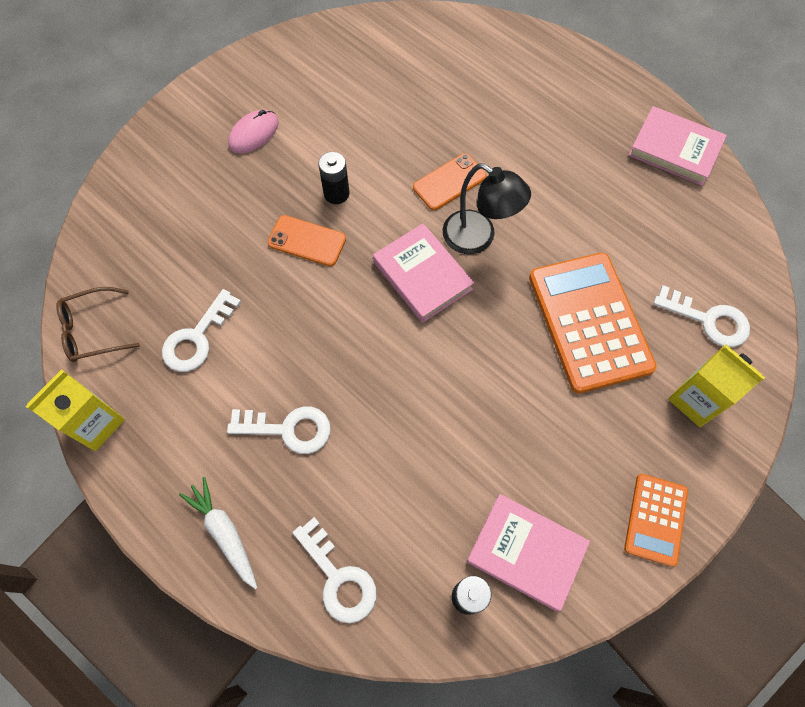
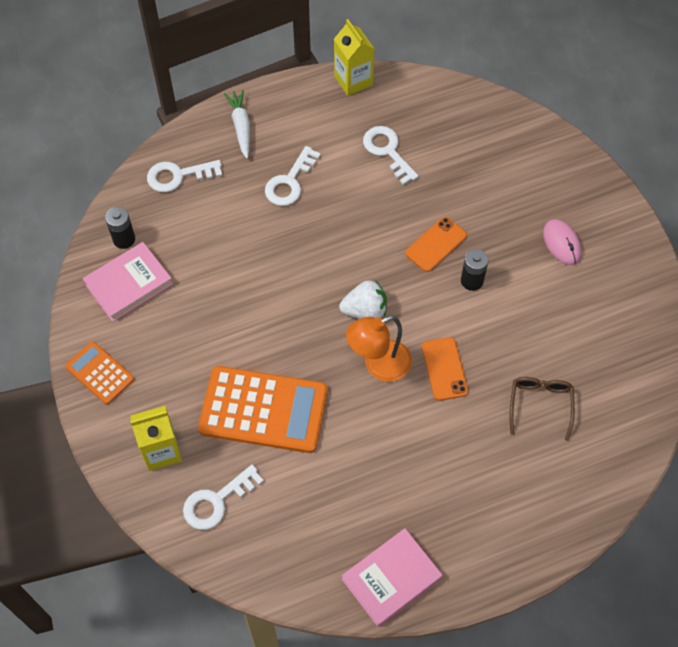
camera: 115 degrees right, 5 degrees down
brown glasses [56,287,140,362] -> brown glasses moved to [510,377,575,441]
white carrot [179,477,257,589] -> white carrot turned 90 degrees counterclockwise [224,90,250,159]
pink book [373,223,474,323] -> white strawberry [339,280,387,319]
black lamp [443,163,531,254] -> orange lamp [346,315,412,382]

